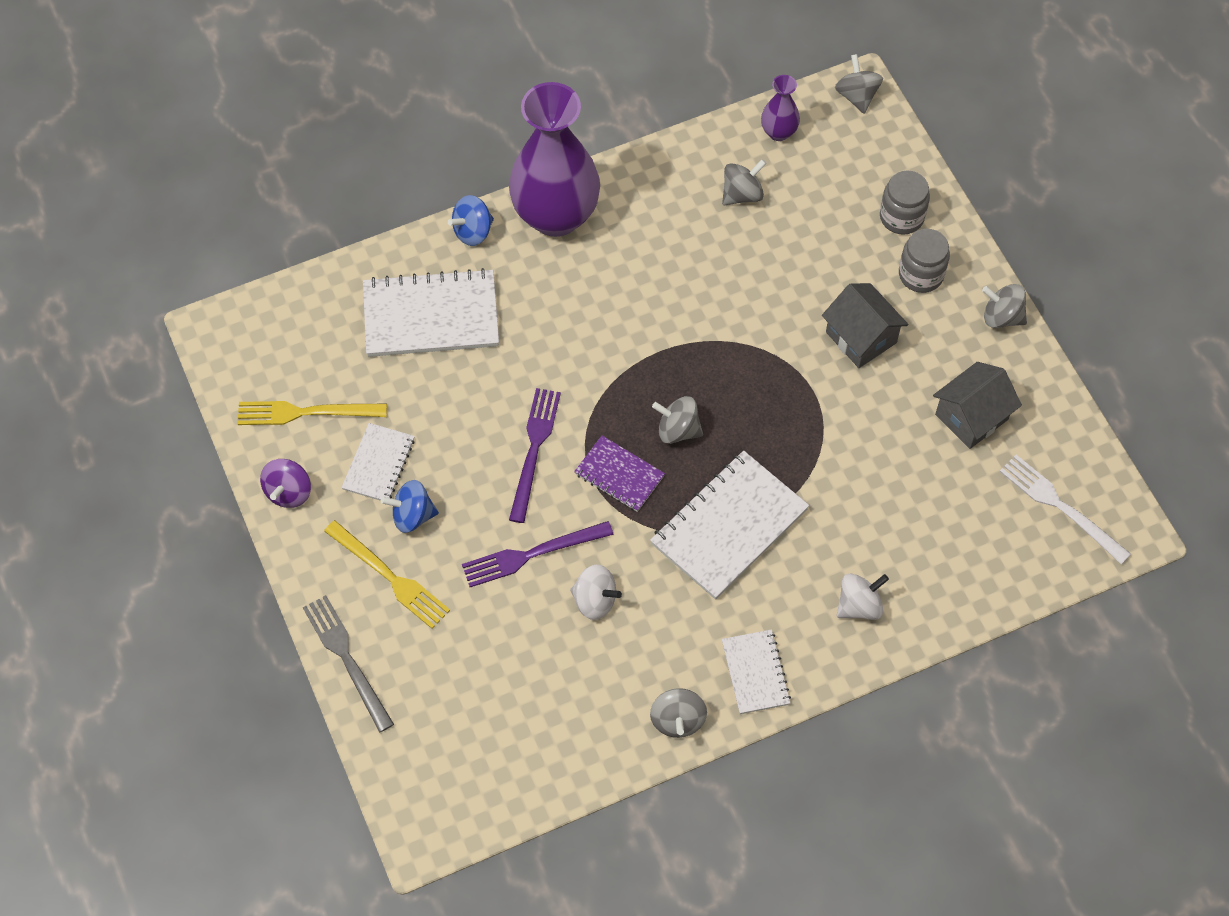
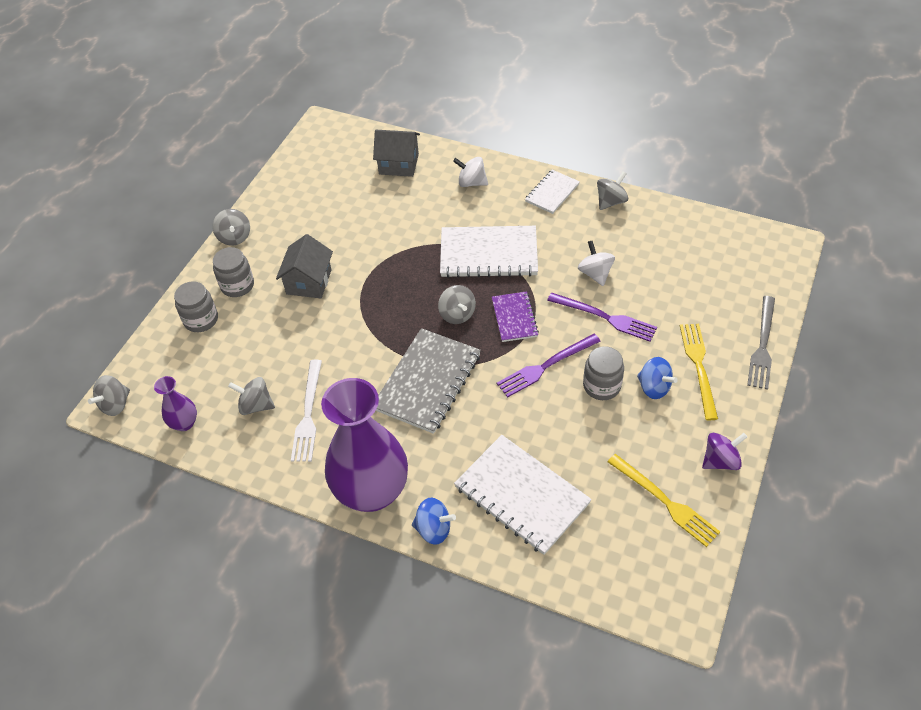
camera: 130 degrees left, 10 degrees down
white notebook [341,423,415,501] -> none
grey house [933,362,1022,449] -> grey house moved to [373,130,420,177]
white fork [999,455,1131,564] -> white fork moved to [291,360,322,462]
none -> grey notebook [376,328,481,434]
none -> grey jar [583,346,624,400]

